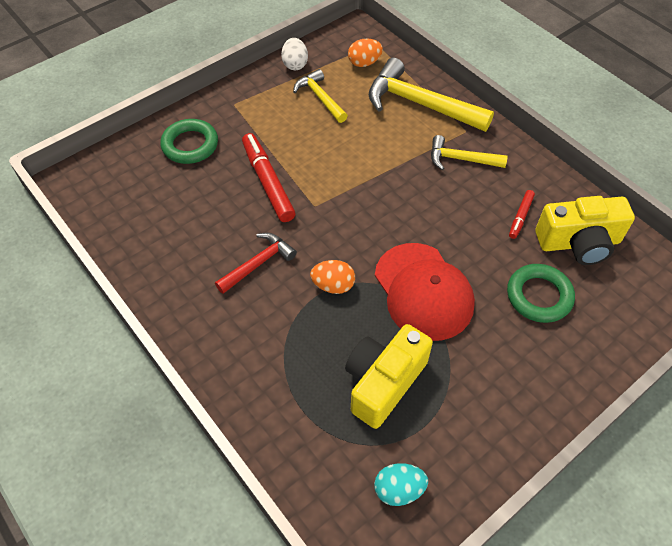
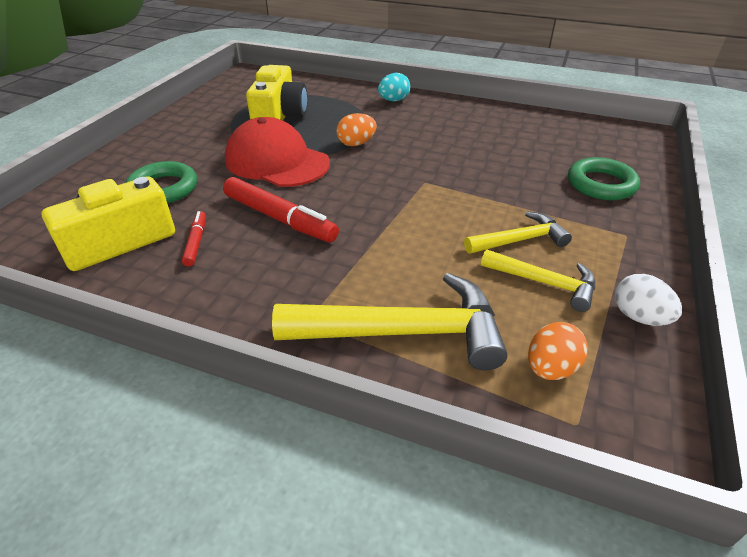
camera: 150 degrees right, 15 degrees down
red hammer [215,233,297,294] -> none
red marker [242,133,296,222] -> red marker moved to [223,177,339,242]
turquoise egg [374,463,428,506] -> turquoise egg moved to [378,73,410,101]
yellow hammer [431,135,508,170] -> yellow hammer moved to [464,211,572,254]

